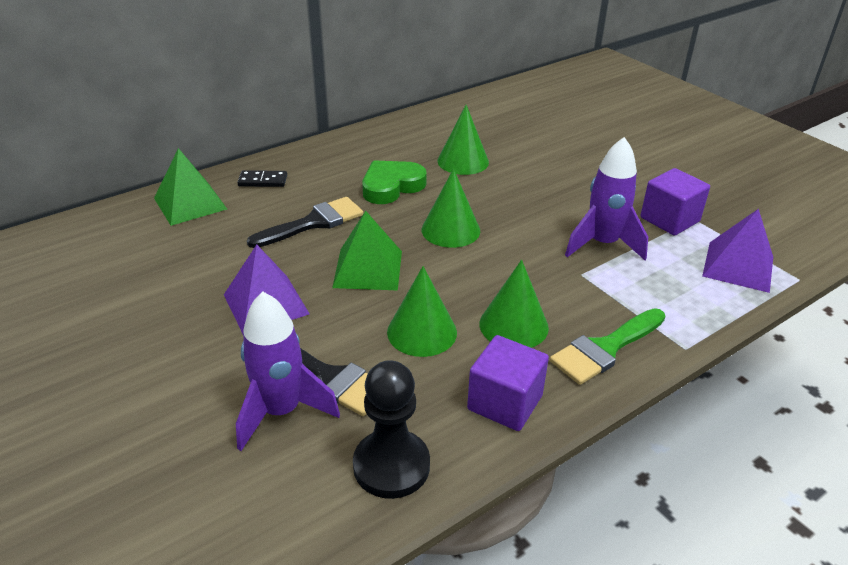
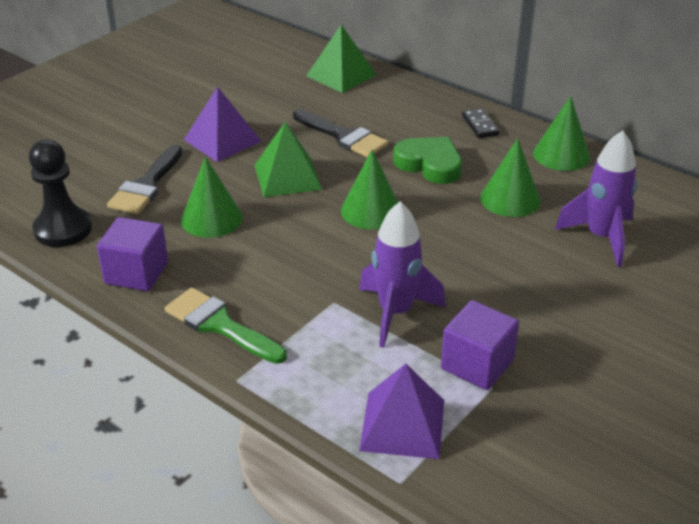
camera: 75 degrees right, 0 degrees up
purple rocket [236,291,340,451] -> purple rocket moved to [555,130,637,267]
black domino [237,170,287,187] -> black domino moved to [462,108,500,138]
green cone [479,260,549,348] -> green cone moved to [533,96,590,171]

